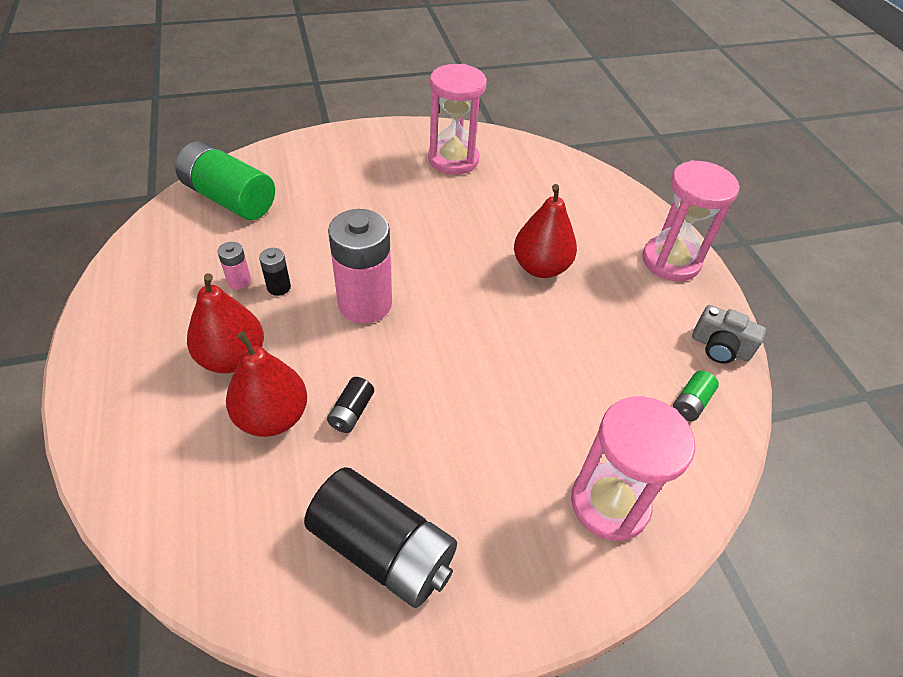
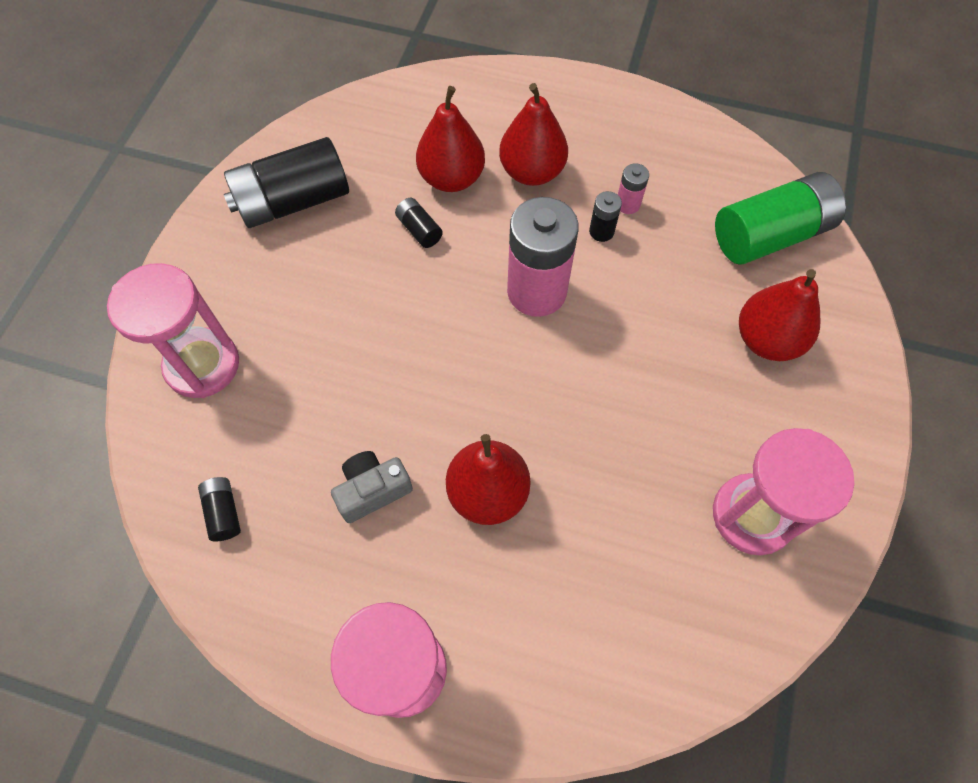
camera: 125 degrees right, 15 degrees up
green battery [673,371,719,421] -> black battery [198,477,241,541]
grey camera [692,305,766,364] -> grey camera moved to [331,451,413,523]
none -> red pear [739,269,821,361]

